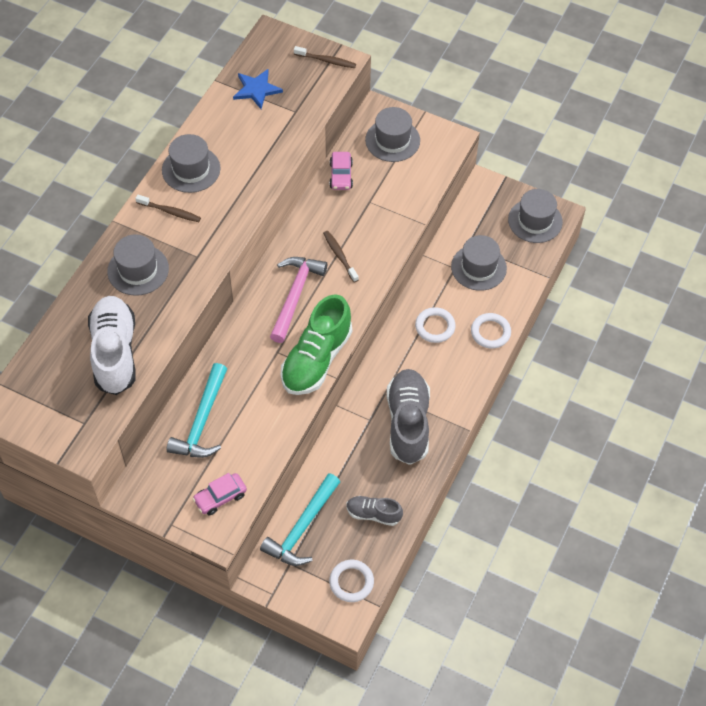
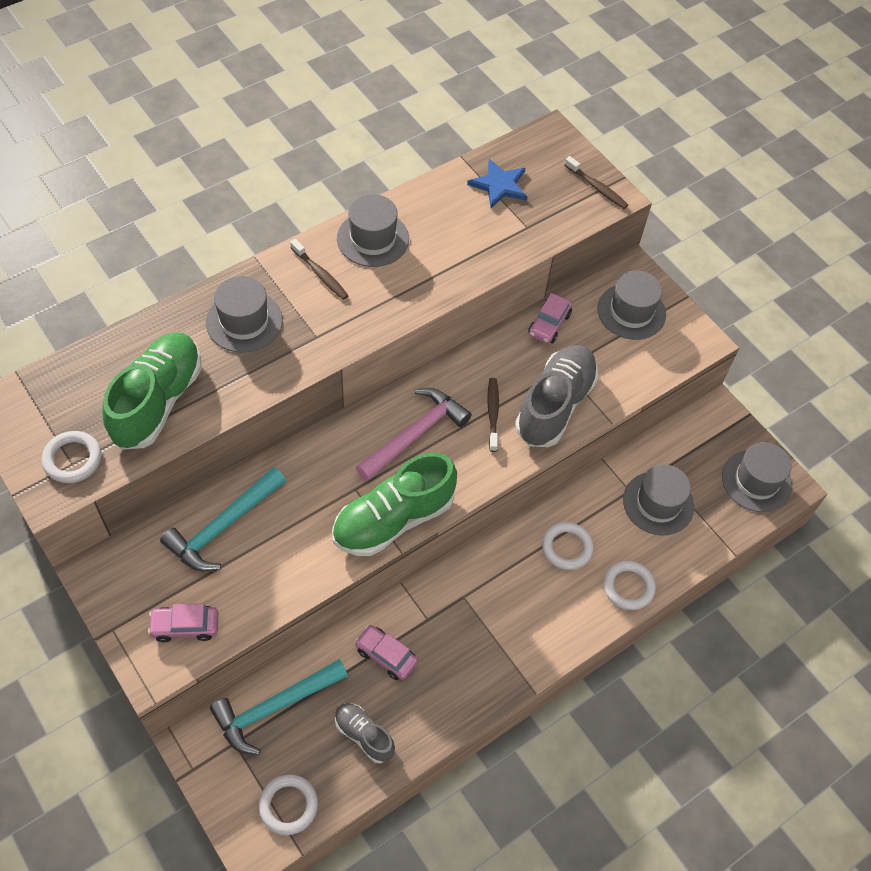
camera: 25 degrees right, 0 degrees up
white shoe [88,296,136,395] -> green shoe [102,332,201,450]
grey shoe [387,369,430,465] -> grey shoe moved to [515,345,598,447]
none -> white ring [42,431,101,483]
none -> pink car [355,625,418,680]

